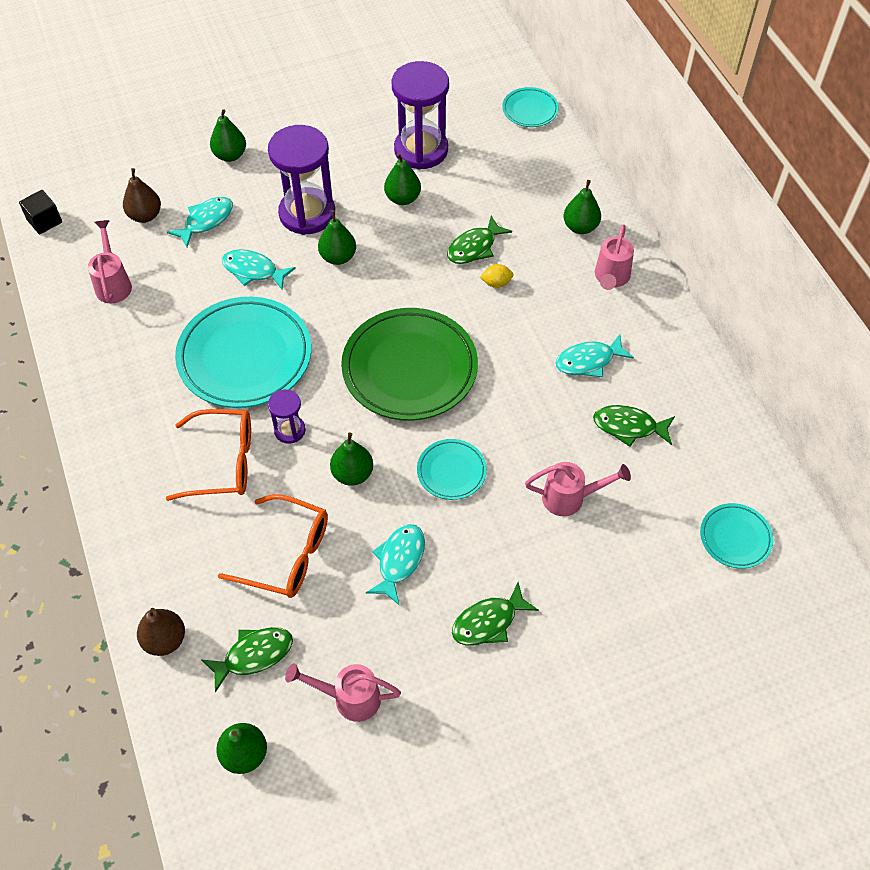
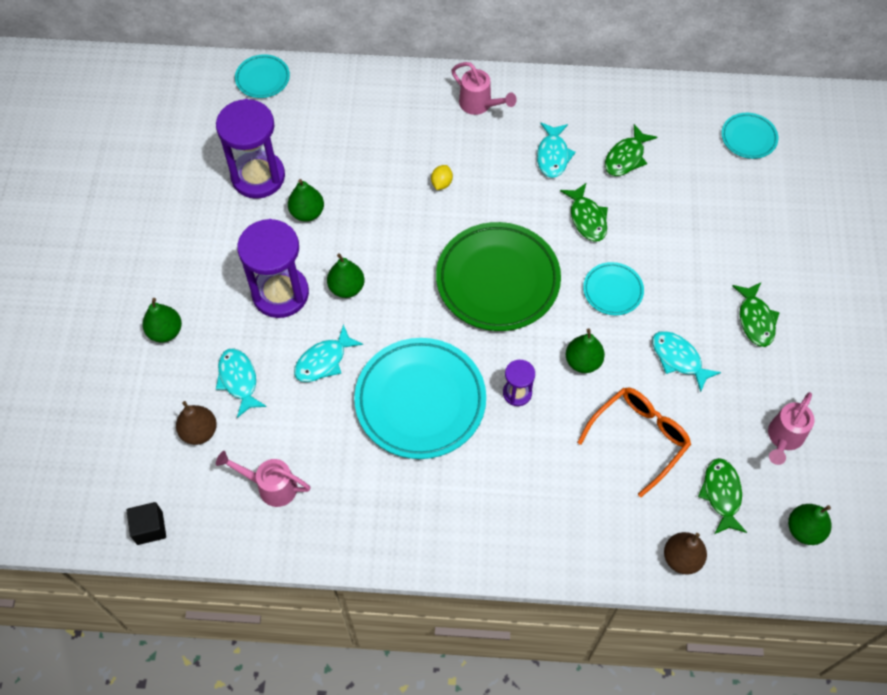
camera: 65 degrees left, 5 degrees up
orange glasses [166,409,251,501] -> none
green fish [447,216,512,264] -> green fish moved to [560,183,608,242]
pink watering can [525,462,631,516] -> none
green pear [563,180,601,234] -> none

